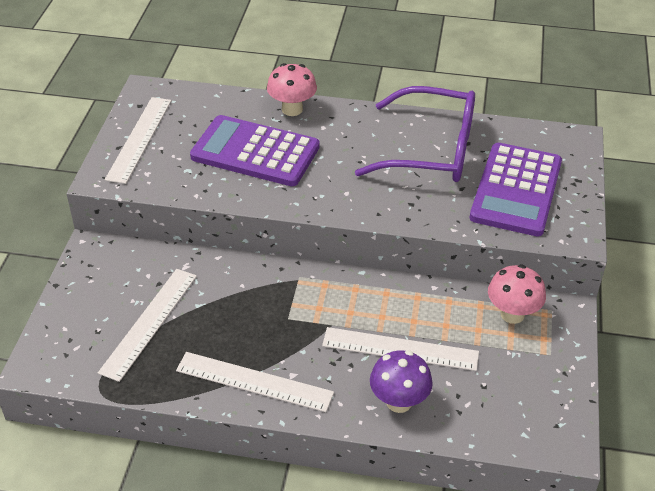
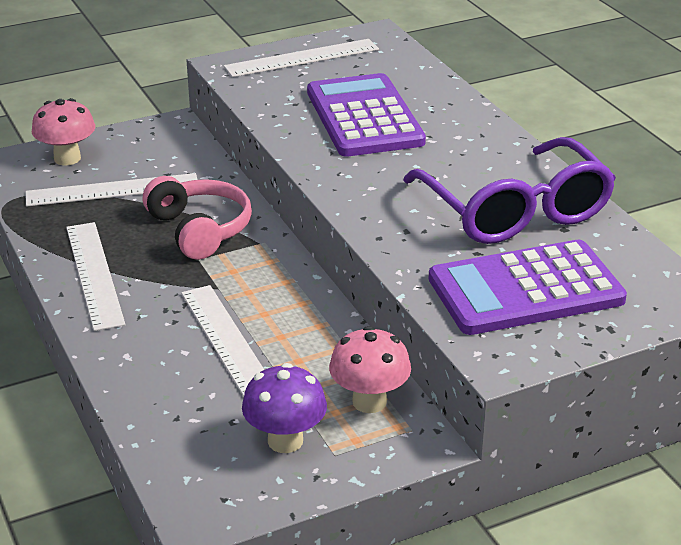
camera: 55 degrees right, 10 degrees down
pink mushroom [267,63,317,116] -> pink mushroom moved to [32,98,95,165]
purple mushroom [370,350,433,413] -> purple mushroom moved to [242,363,327,453]
none -> pink headphones [143,176,252,260]

